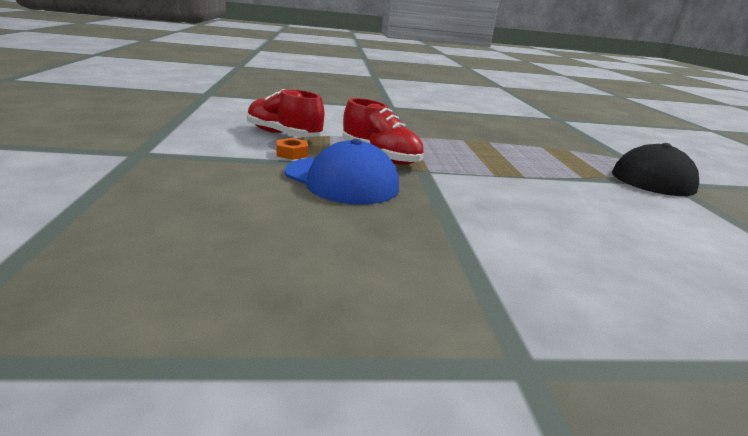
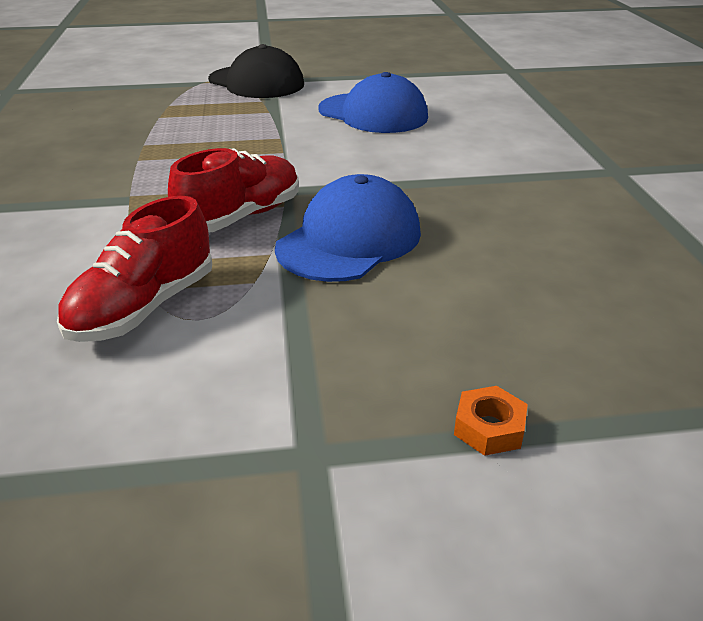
camera: 90 degrees left, 10 degrees up
orange nut [277,138,308,160] -> orange nut moved to [454,386,528,456]
none -> blue cap [318,72,428,133]

